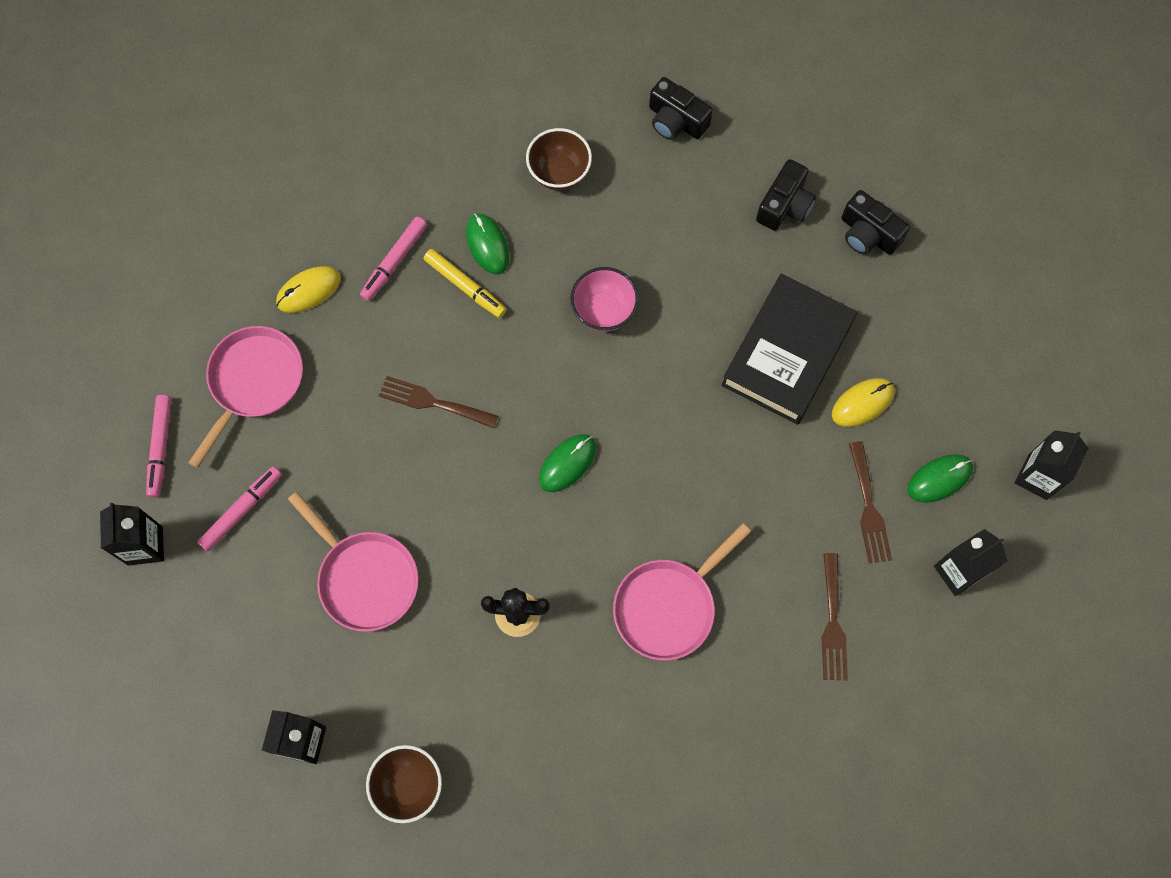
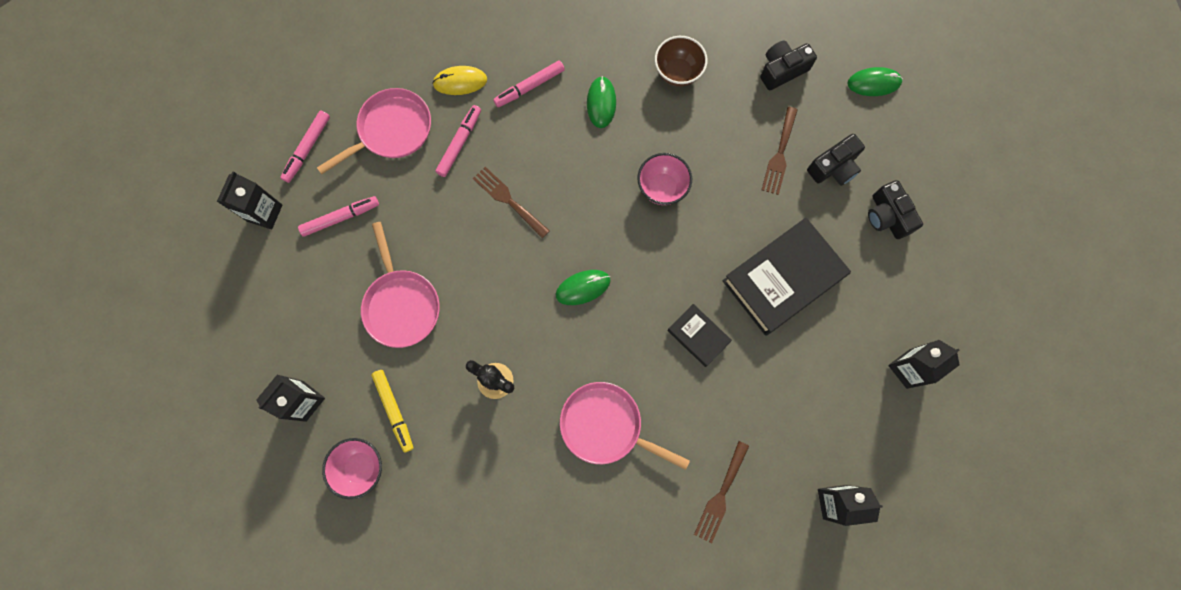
camera: 25 degrees right, 5 degrees up
brown bowl [366,745,442,823] -> pink bowl [322,438,382,499]
yellow marker [423,249,506,318] -> yellow marker moved to [371,370,414,453]
pink pan [613,523,751,661] -> pink pan turned 45 degrees clockwise [560,382,690,470]
black camera [649,77,713,140] -> black camera turned 90 degrees clockwise [760,41,817,90]
yellow mouse [832,378,895,427] -> none
brown fork [849,441,892,564] -> brown fork moved to [761,107,798,195]
green mouse [907,454,973,503] -> green mouse moved to [847,67,903,96]
black carton [1015,430,1089,500] -> black carton moved to [888,340,960,389]
none -> pink marker [435,105,481,177]
none -> black book [668,304,732,367]

